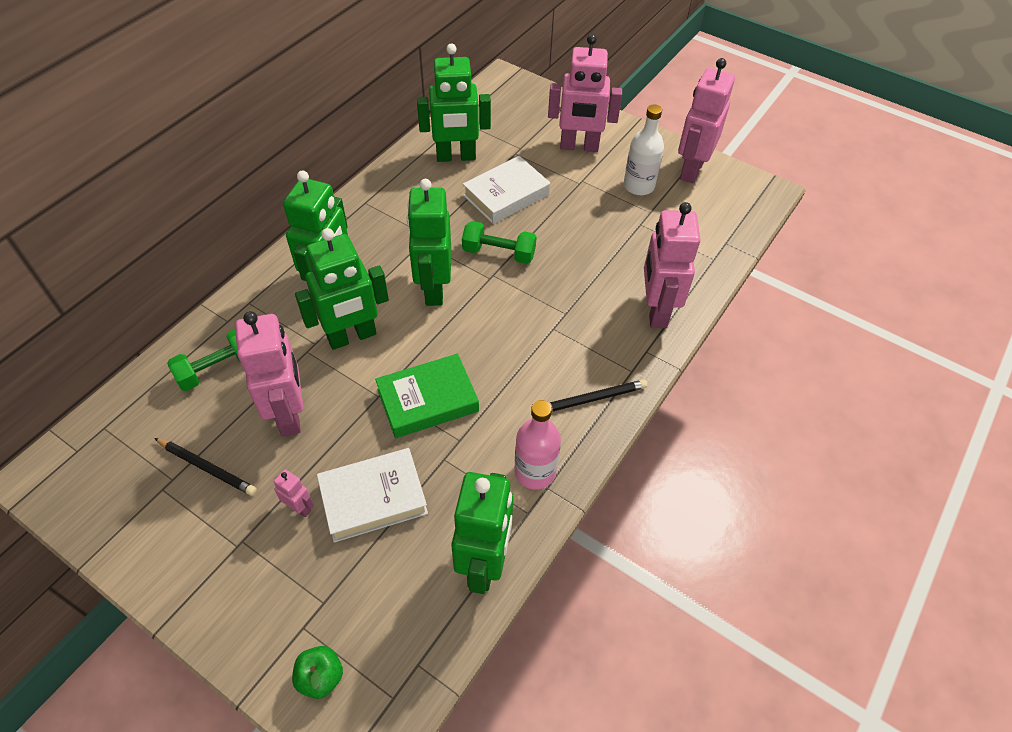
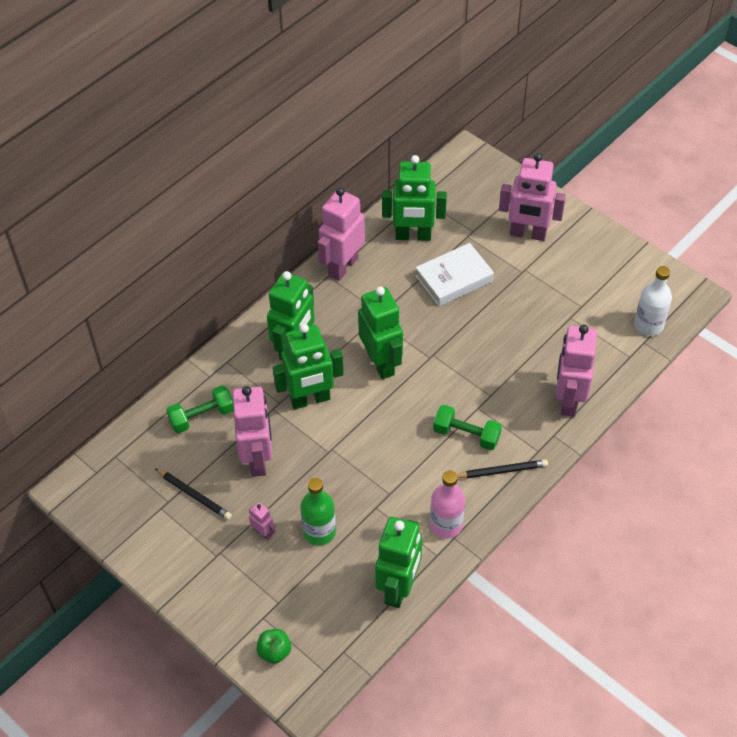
camera: 10 degrees right, 0 degrees up
white book [317,448,428,543] -> green bottle [300,478,336,545]
green book [375,354,479,438] -> none
green robot [406,179,451,306] -> green robot turned 150 degrees clockwise [358,287,403,379]
green dumbbell [462,221,537,264] -> green dumbbell moved to [433,405,502,450]
white bottle [624,104,664,195] -> white bottle moved to [634,266,672,336]
pink robot [678,58,735,183] -> pink robot moved to [317,187,365,281]

